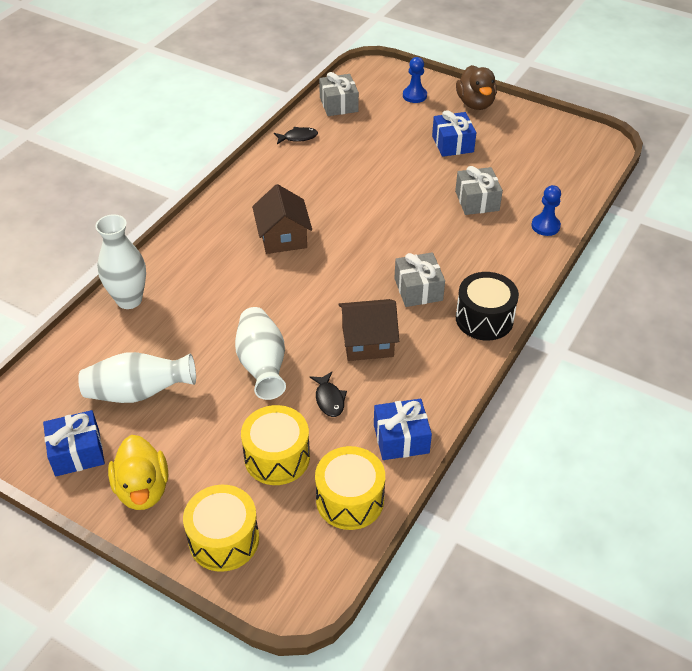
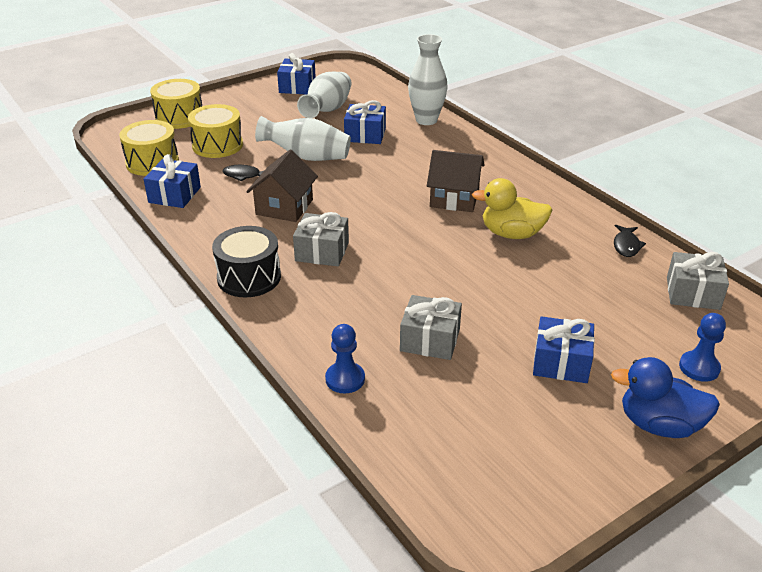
camera: 115 degrees right, 10 degrees down
yellow duck [108,435,168,510] -> yellow duck moved to [472,178,552,239]
brown duck [456,65,497,110] -> blue duck [611,357,720,438]
none -> blue gift [344,100,386,144]

